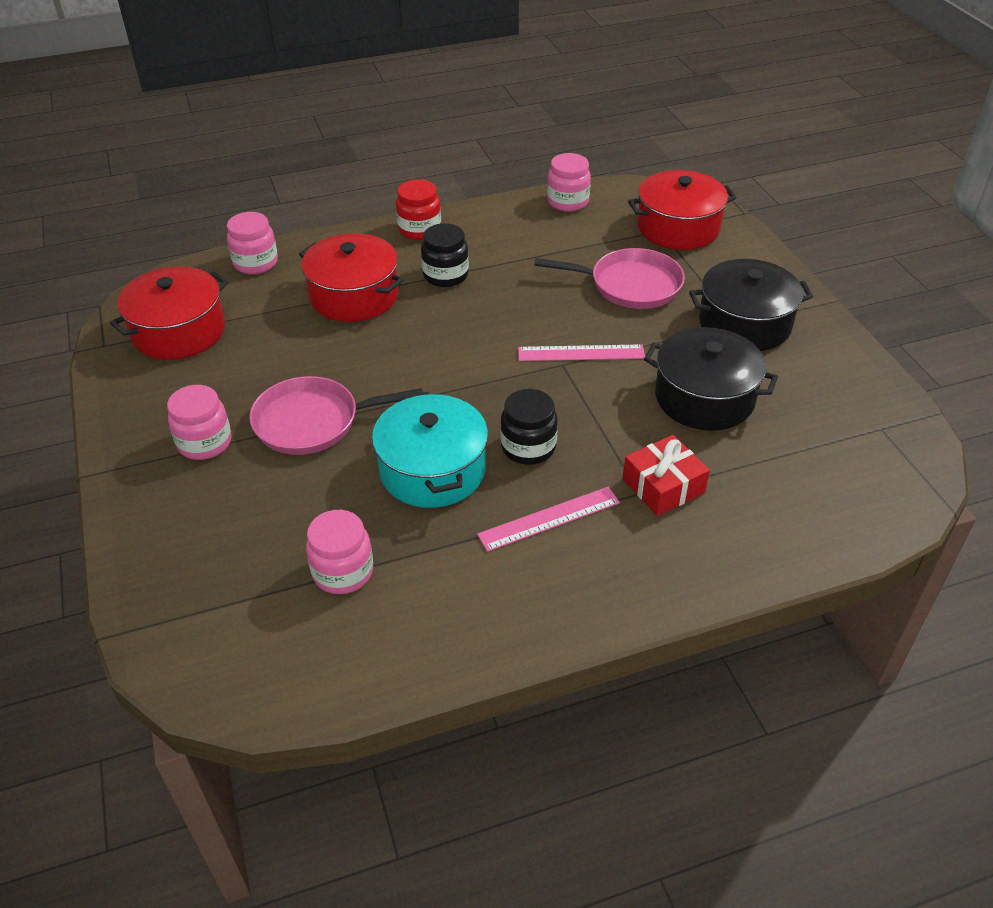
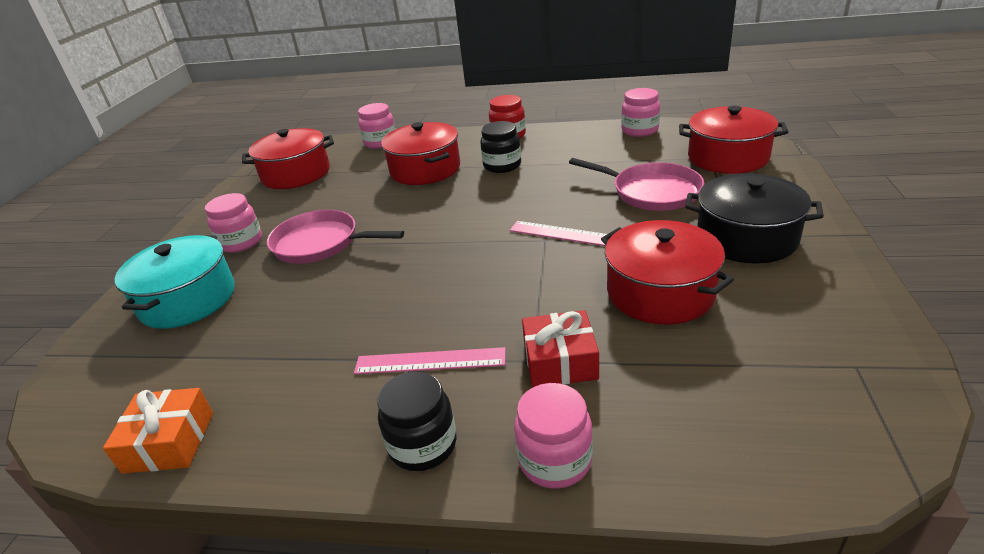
camera: 30 degrees right, 10 degrees down
pink jar [306,510,373,594] -> pink jar moved to [514,383,593,489]
turquoise pot [372,392,488,508] -> turquoise pot moved to [115,235,235,329]
black jar [500,389,558,465] -> black jar moved to [377,371,457,471]
black pot [644,327,778,431] -> red pot [601,220,734,325]
none -> orange gift [103,388,213,474]

